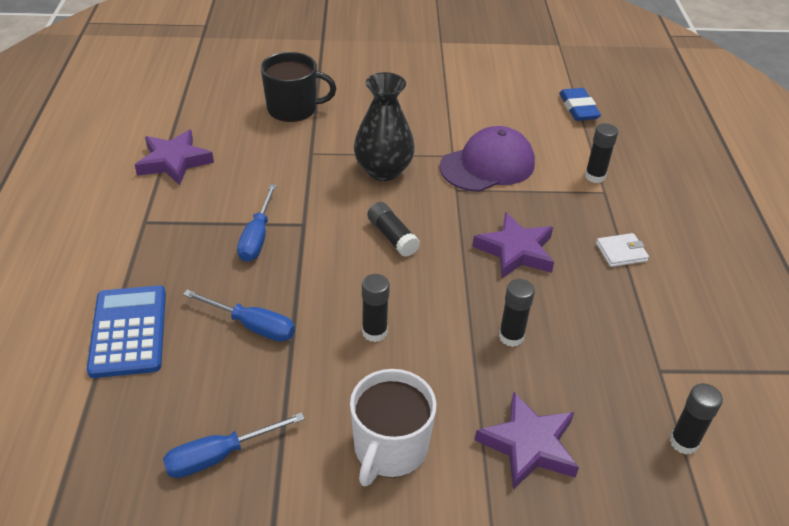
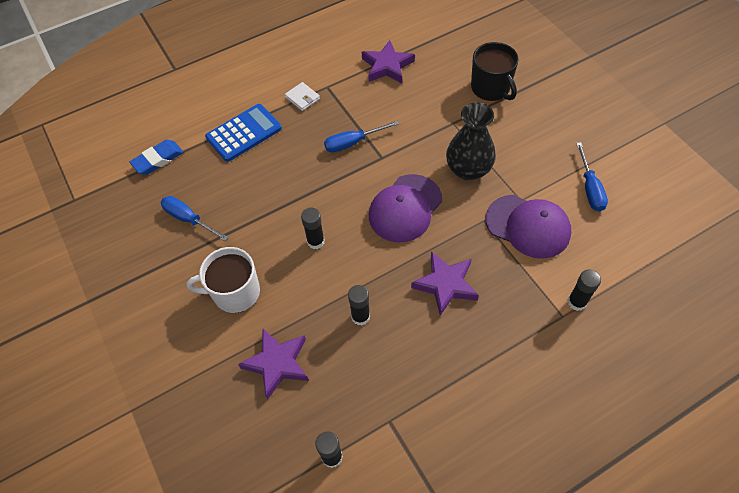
camera: 65 degrees right, 15 degrees up
blue screwdriver [183,290,295,342] -> blue screwdriver moved to [576,142,608,212]
black glue stick [367,202,420,257] -> purple cap [369,174,442,242]
blue eraser [559,88,601,121] -> blue eraser moved to [129,140,183,175]
white wallet [596,233,649,267] -> white wallet moved to [285,82,320,111]

